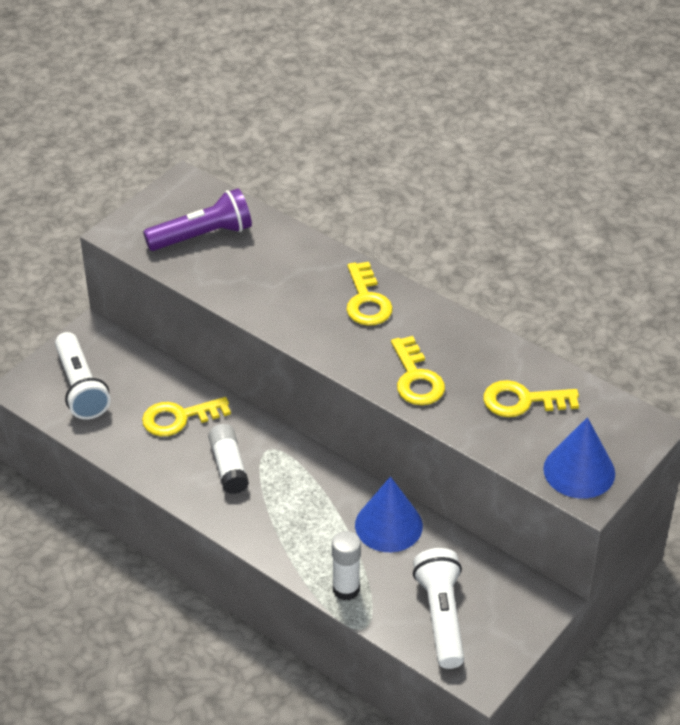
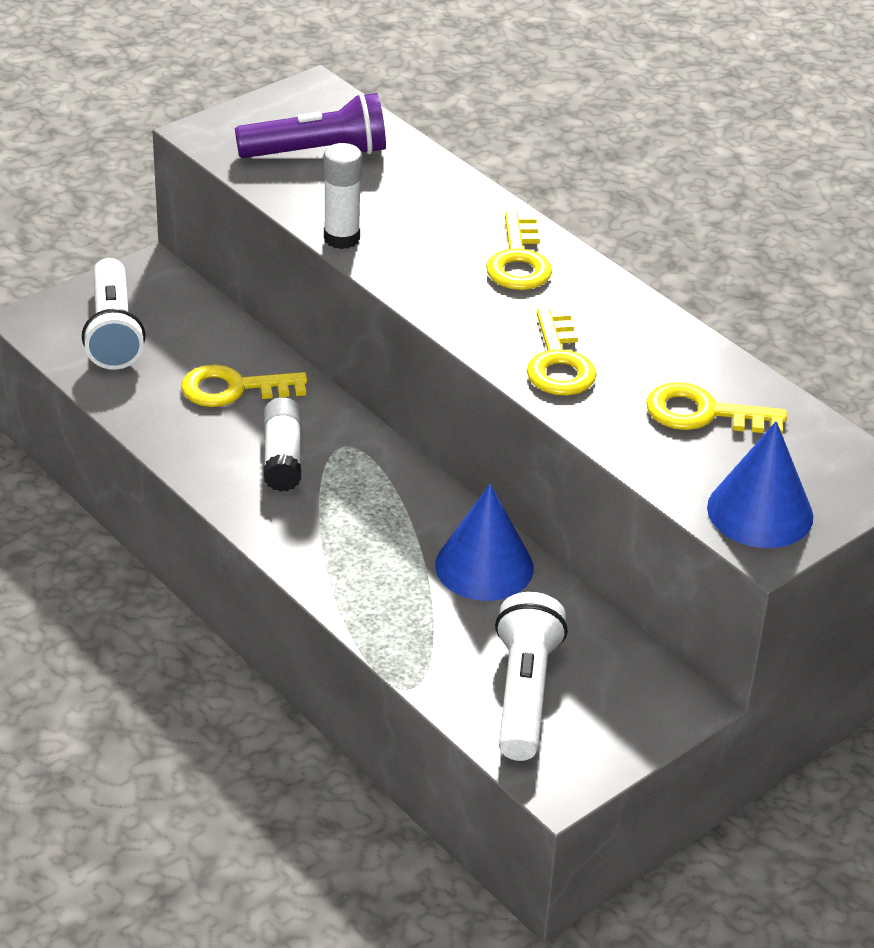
camera: 10 degrees right, 5 degrees down
white glue stick [332,531,361,600] -> white glue stick moved to [323,143,362,249]

